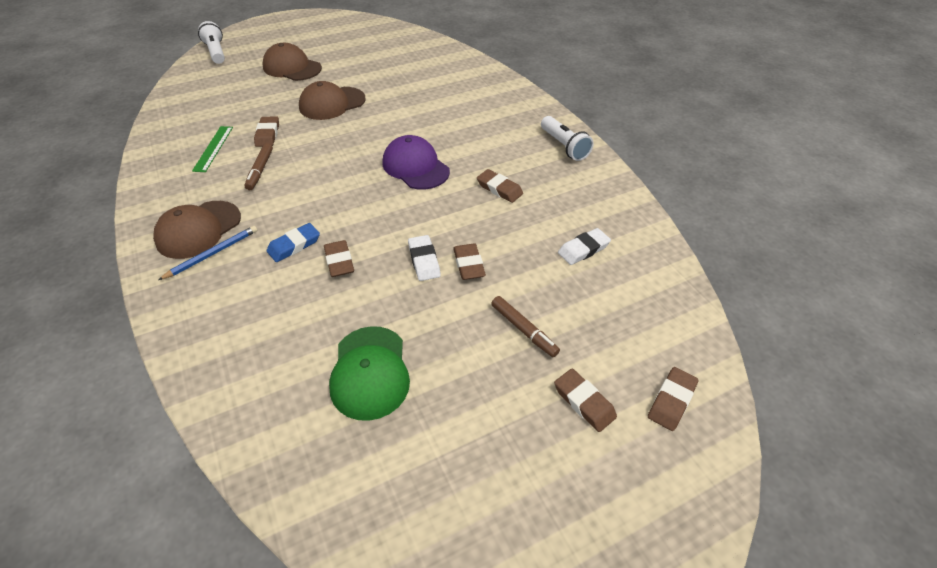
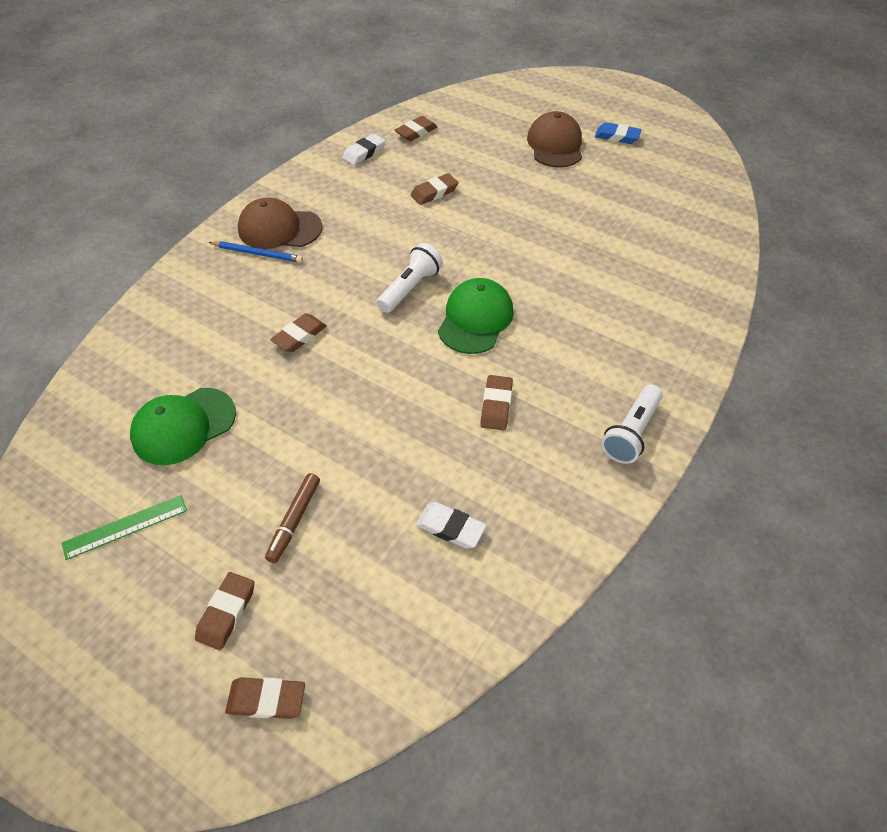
camera: 60 degrees right, 5 degrees up
green ruler [192,126,233,172] -> green ruler moved to [62,495,187,560]
white flashlight [198,21,225,64] -> white flashlight moved to [377,243,443,313]
brown marker [244,143,273,190] -> none
blue eraser [267,223,320,262] -> blue eraser moved to [595,122,641,144]
brown cap [299,81,366,120] -> none
purple cap [382,135,450,189] -> green cap [438,278,514,354]
white eraser [408,235,441,281] -> white eraser moved to [342,133,385,165]
brown eraser [453,243,486,280] -> brown eraser moved to [395,116,437,141]

